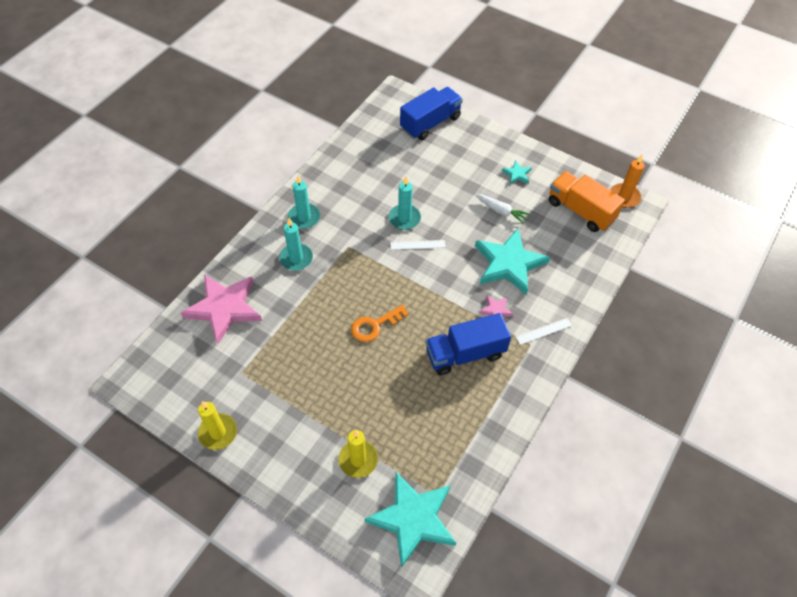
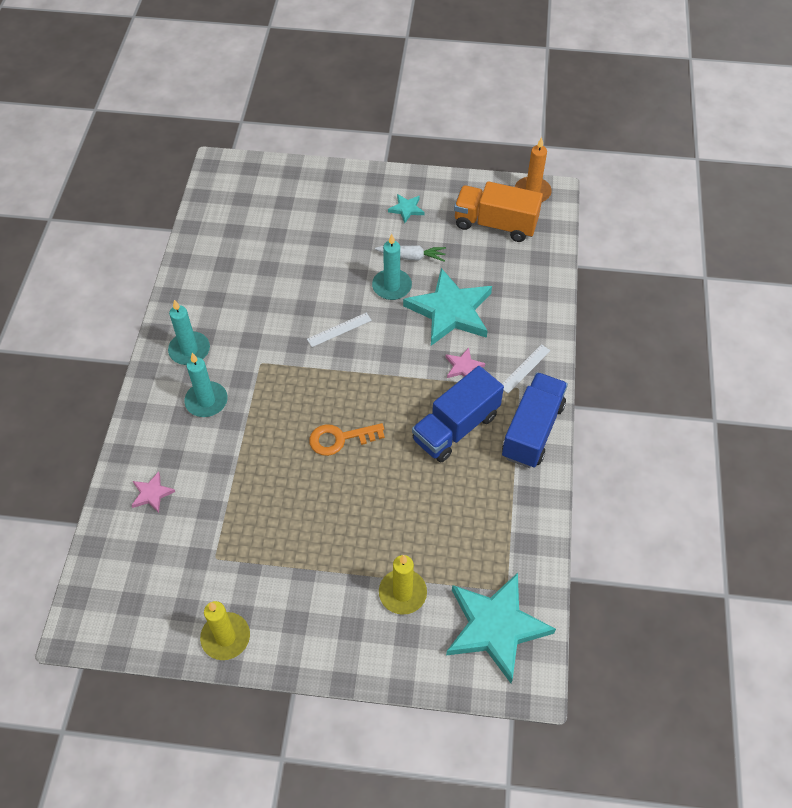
camera: 25 degrees left, 0 degrees up
pink star [181,275,262,344] -> pink star [131,472,175,513], size x0.43
orange key [351,305,409,342] -> orange key turned 45 degrees clockwise [309,423,385,456]
turquoise candle [389,177,421,230] -> turquoise candle moved to [372,234,412,300]
blue truck [400,87,463,140] -> blue truck moved to [502,372,568,468]

